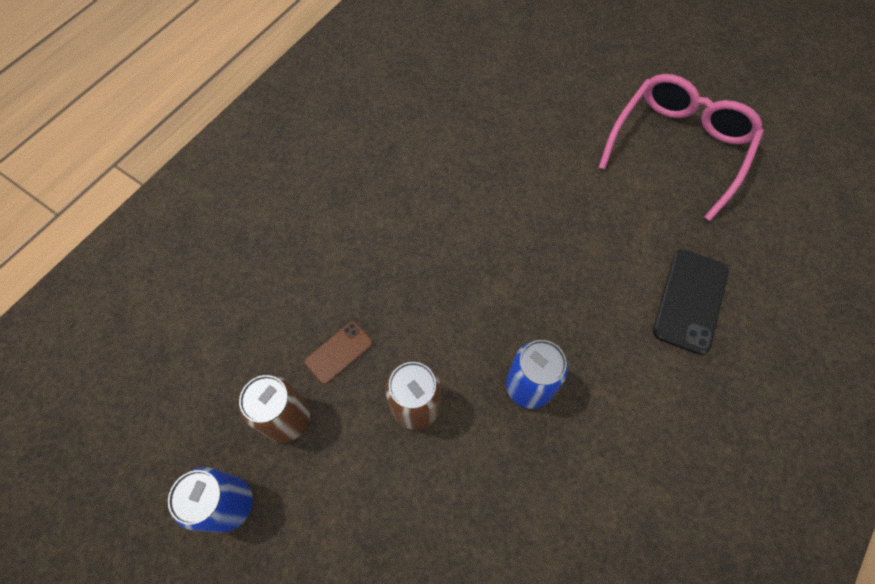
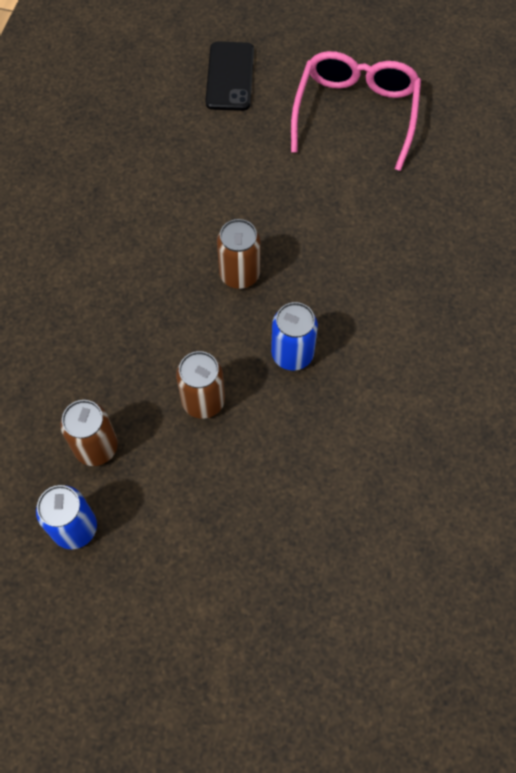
camera: 20 degrees left, 0 degrees up
brown phone [304,322,373,384] -> none
black phone [653,249,729,355] -> black phone moved to [205,42,254,111]
none -> brown can [217,219,260,289]

